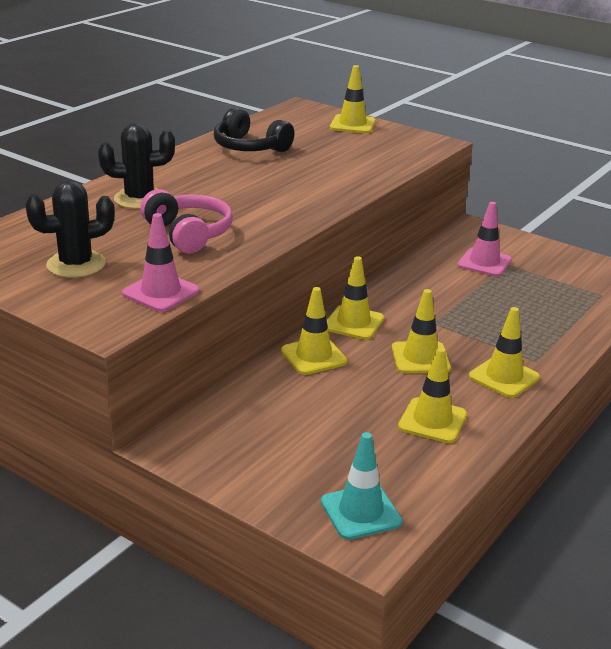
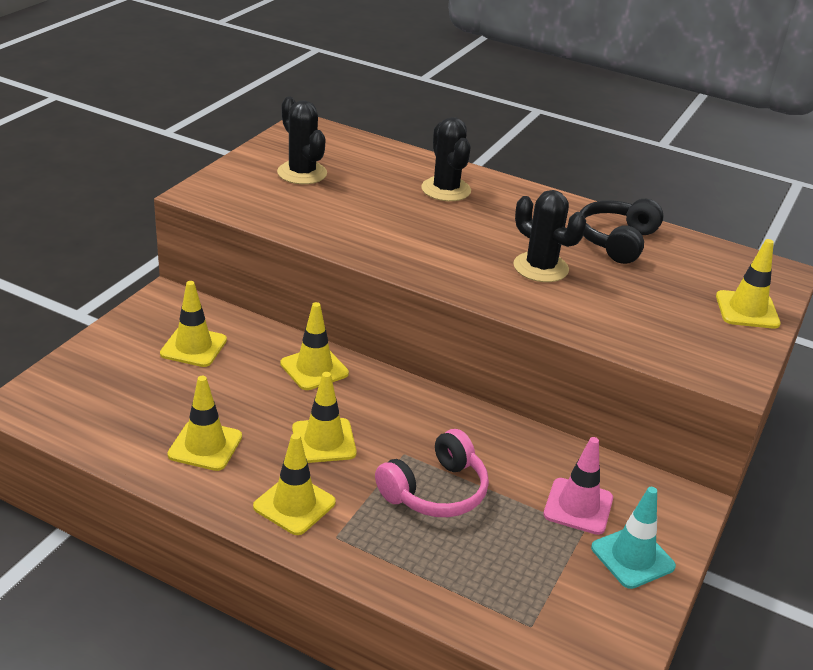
camera: 80 degrees right, 5 degrees up
pink traffic cone [122,213,199,312] -> none
pink headphones [140,189,233,254] -> pink headphones moved to [375,429,489,517]
turquoise traffic cone [321,432,402,540] -> turquoise traffic cone moved to [591,487,676,589]
yellow traffic cone [327,256,384,340] -> yellow traffic cone moved to [160,281,227,367]
none -> black cactus [514,190,586,282]

